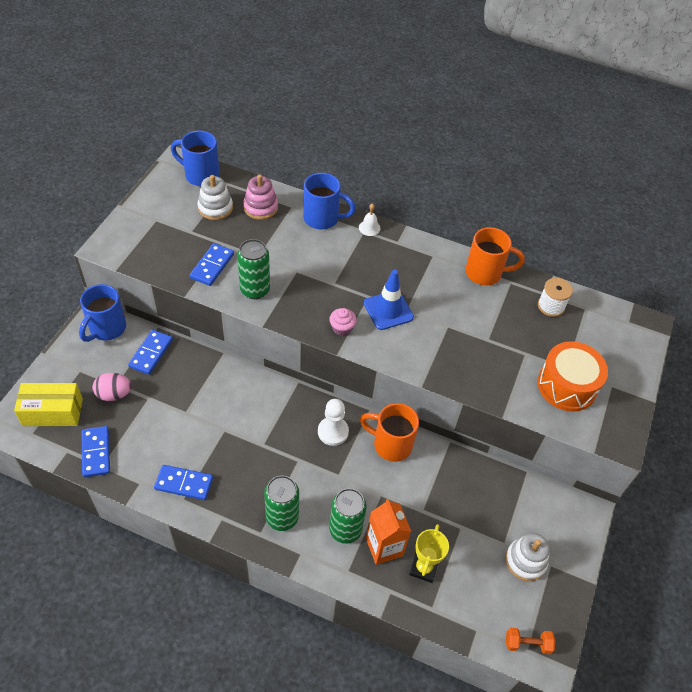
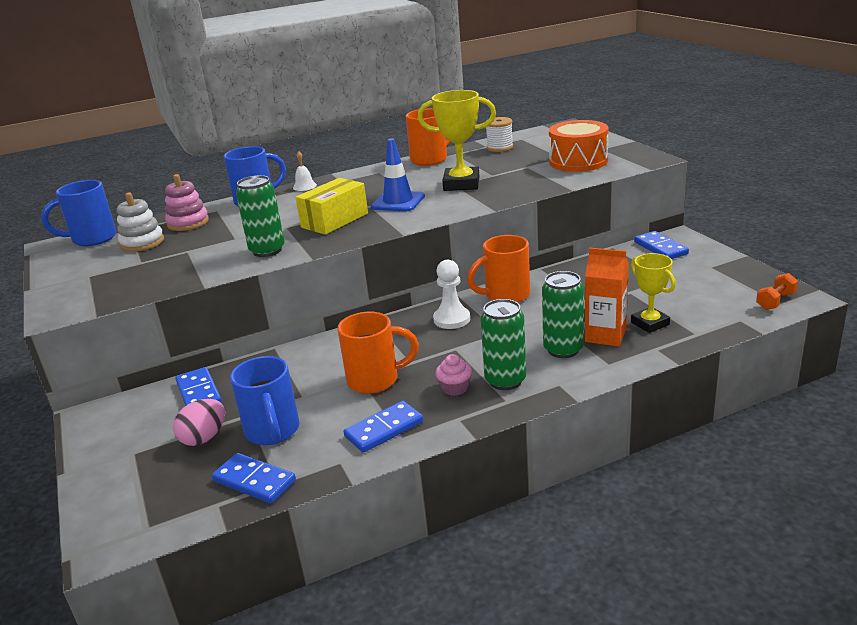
camera: 40 degrees left, 25 degrees down
yellow box [14,383,83,426] -> yellow box moved to [295,178,368,235]
blue mug [79,284,126,342] -> blue mug moved to [230,356,299,445]
blue domino [190,243,234,286] -> blue domino moved to [634,231,689,259]
pink cupcake [329,308,357,336] -> pink cupcake moved to [435,354,472,396]
white stacking toy [505,533,550,581] -> none
none -> orange mug [337,312,419,394]
none -> yellow trophy [418,90,496,191]

